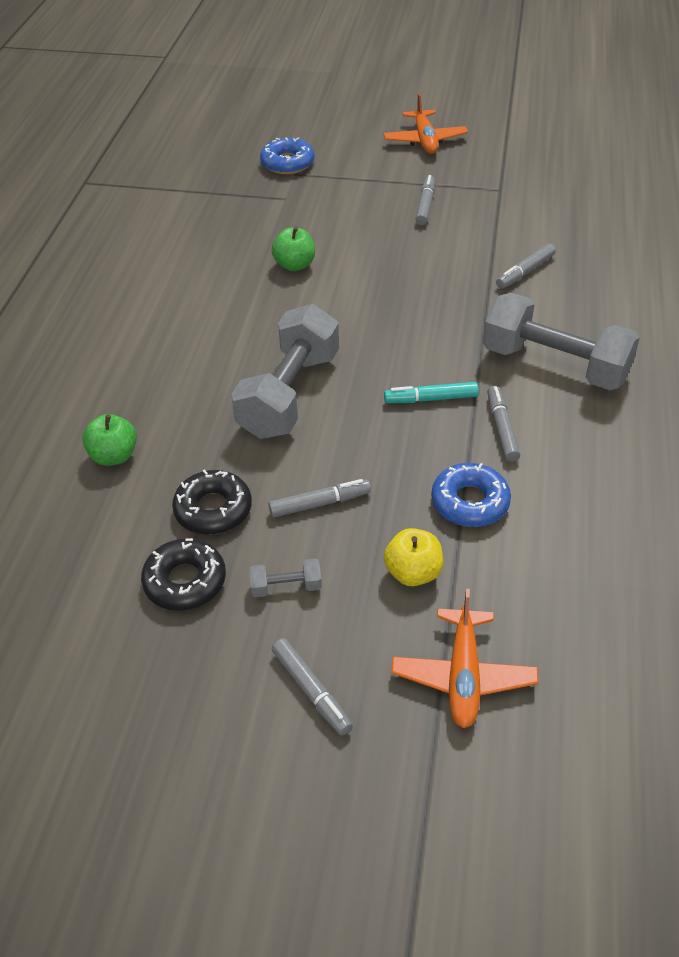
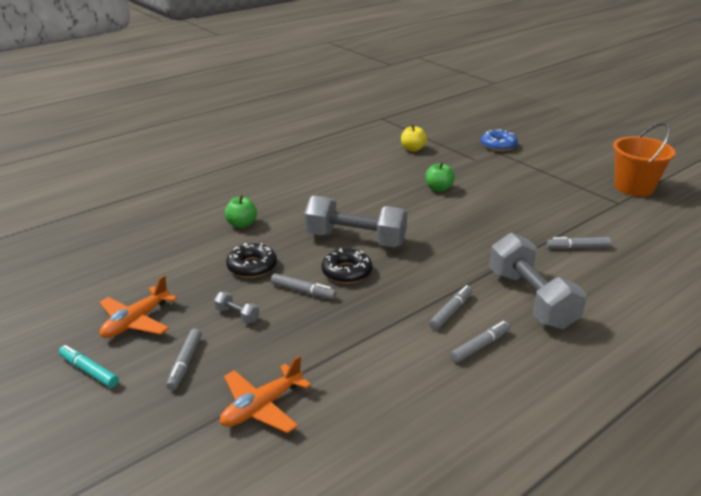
camera: 40 degrees right, 15 degrees down
black donut [141,538,226,611] -> black donut moved to [322,248,372,284]
grey dumbbell [231,304,339,439] -> grey dumbbell turned 45 degrees clockwise [304,195,407,247]
orange plane [383,93,468,154] -> orange plane moved to [100,275,177,338]
turquoise marker [384,382,479,403] -> turquoise marker moved to [59,345,119,388]
yellow apple [384,528,443,586] -> yellow apple moved to [401,124,427,152]
grey marker [415,175,435,225] -> grey marker moved to [450,321,510,363]
blue donut [431,463,511,527] -> none
none -> orange bucket [613,122,676,196]

